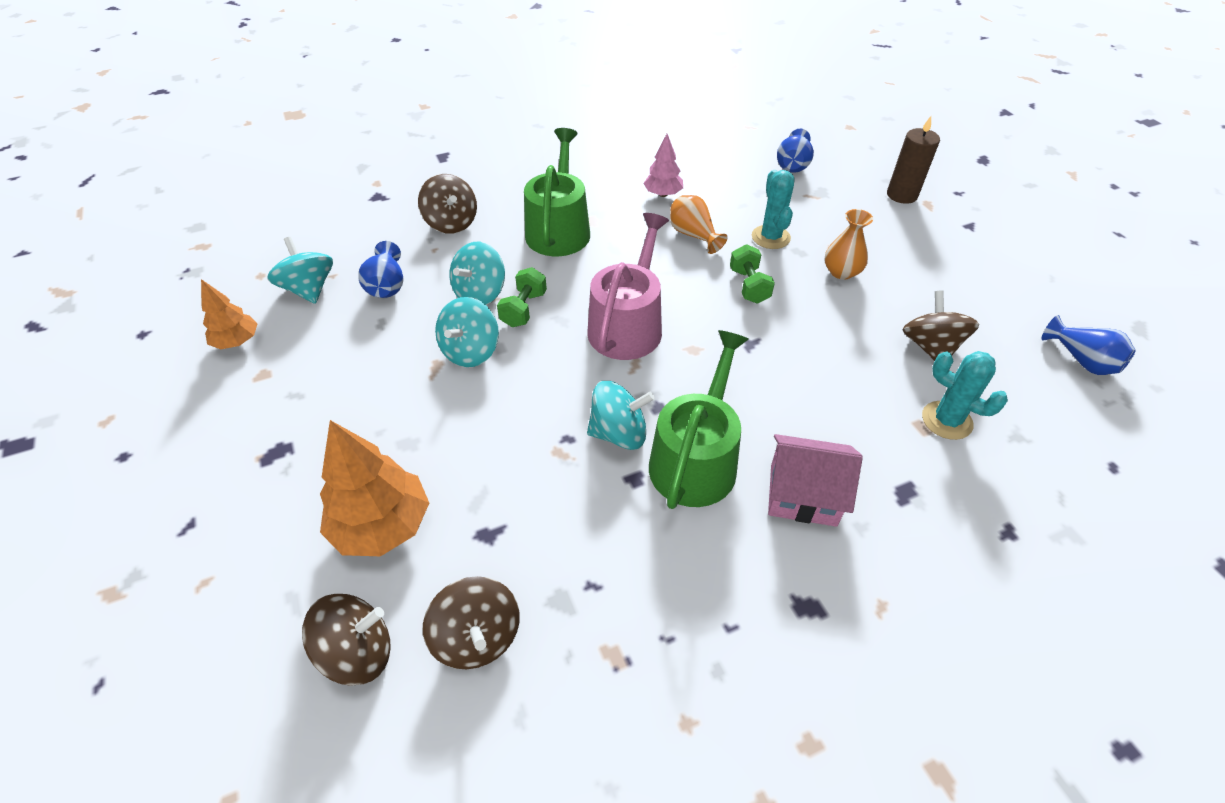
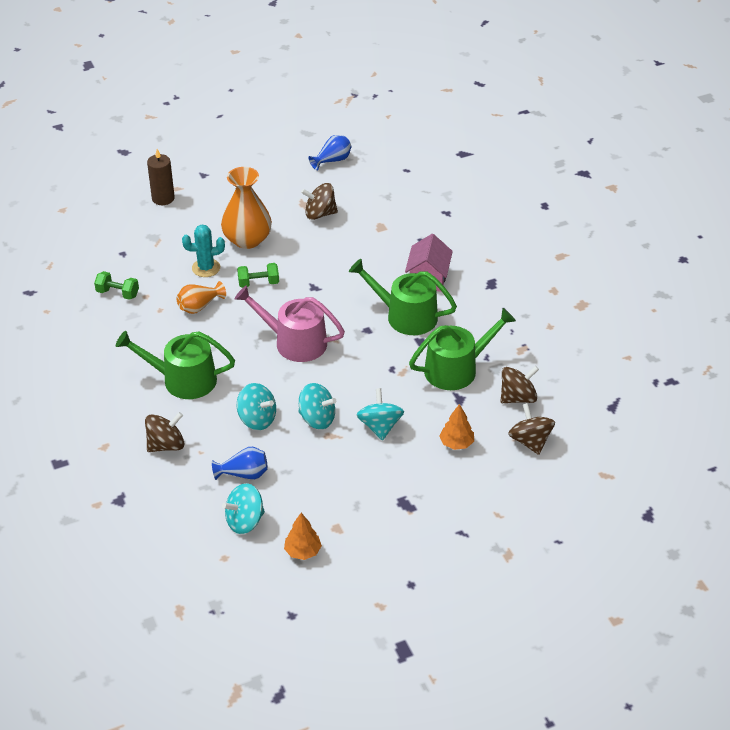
camera: 90 degrees left, 5 degrees down
orange tree [320,420,429,556] -> orange tree [439,404,474,450], size x0.59
green dumbbell [497,267,547,327] -> green dumbbell moved to [94,271,139,300]
turquoise spinning top [587,381,655,450] -> turquoise spinning top moved to [357,388,404,441]
pink tree [643,134,683,197] -> none
blue vase [777,129,814,173] -> none
orange vase [824,209,873,280] -> orange vase [221,167,272,249], size x1.78
turquoise cactus [922,351,1008,440] -> none
none -> green watering can [409,308,516,390]

